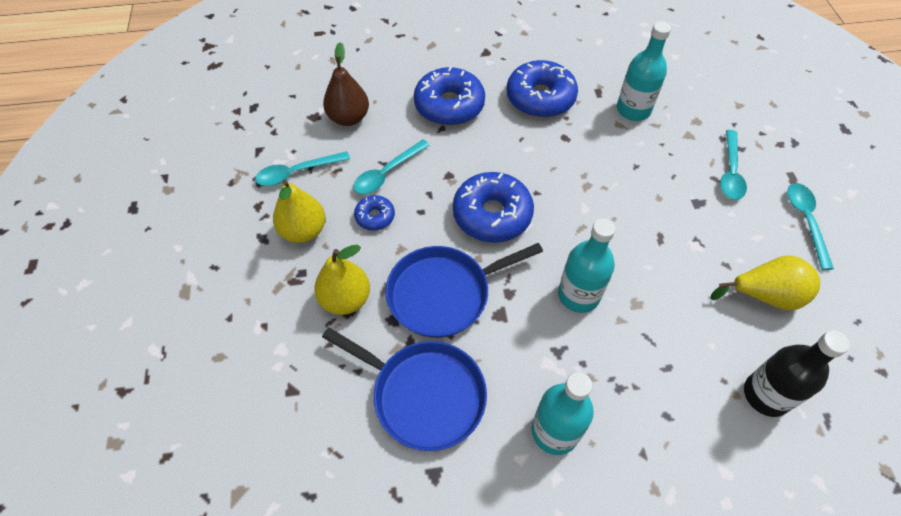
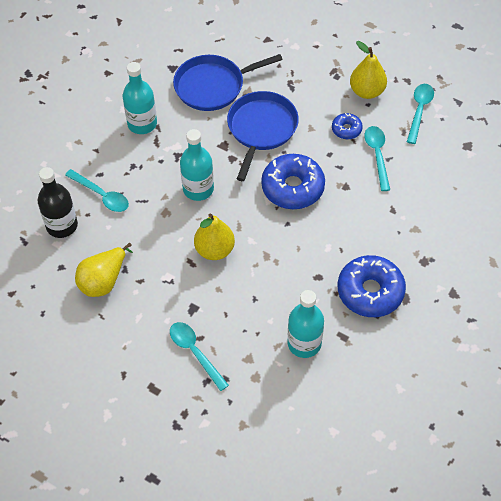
camera: 130 degrees right, 0 degrees up
yellow pear [314,245,370,315] -> yellow pear moved to [194,214,235,260]
brown pear [323,42,369,126] -> none
blue donut [414,66,485,126] -> none
turquoise spoon [787,183,834,270] -> turquoise spoon moved to [65,169,129,212]

